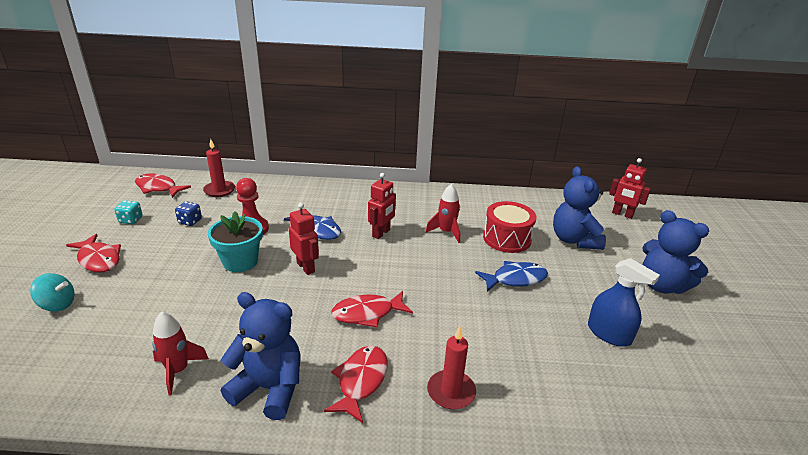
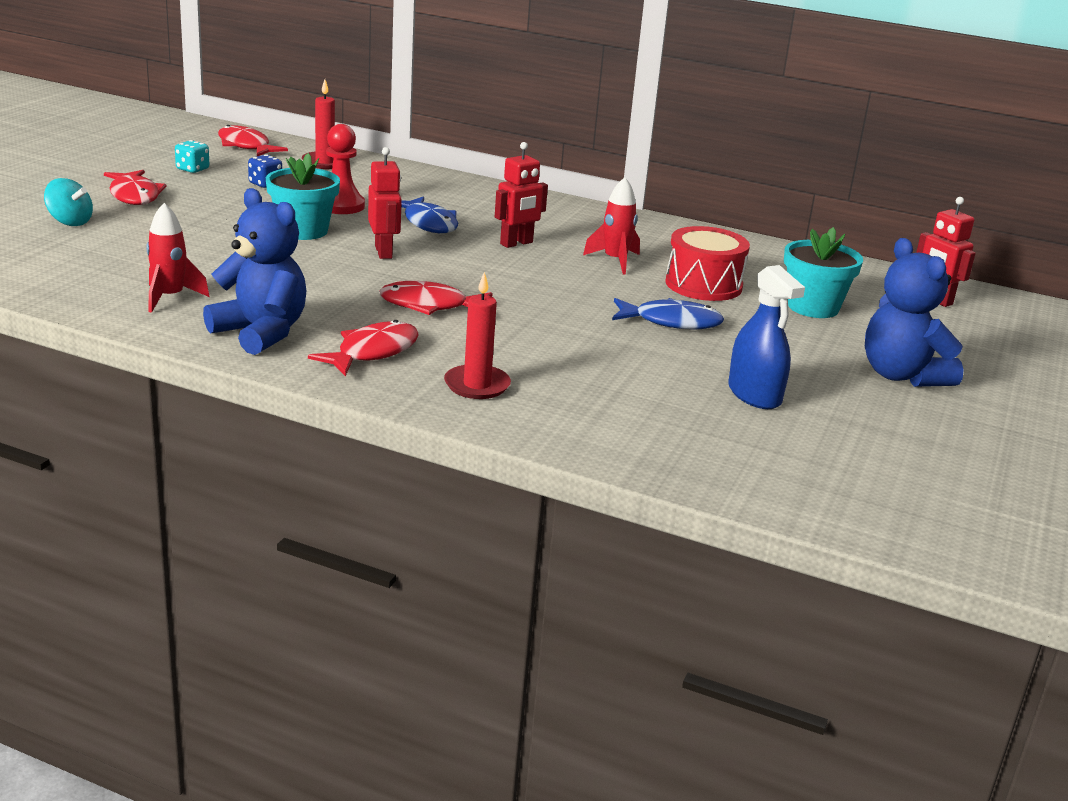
camera: 20 degrees right, 5 degrees down
blue teddy bear [553,166,606,250] -> turquoise flower pot [784,227,863,318]

